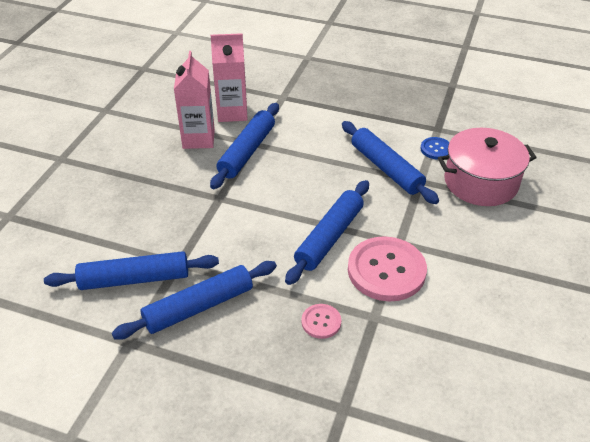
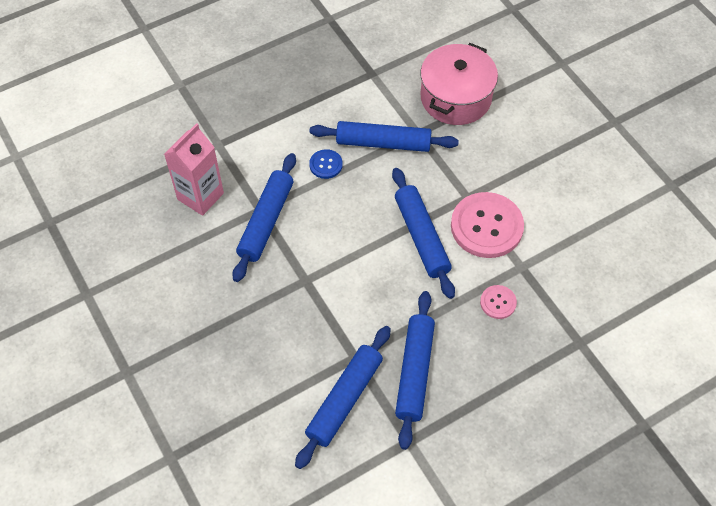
camera: 50 degrees left, 15 degrees up
pink carton [174,51,215,149] -> none
blue rolling pin [210,103,279,189] -> blue rolling pin turned 45 degrees clockwise [233,153,296,282]
blue button [420,137,449,160] -> blue button moved to [309,149,343,179]

